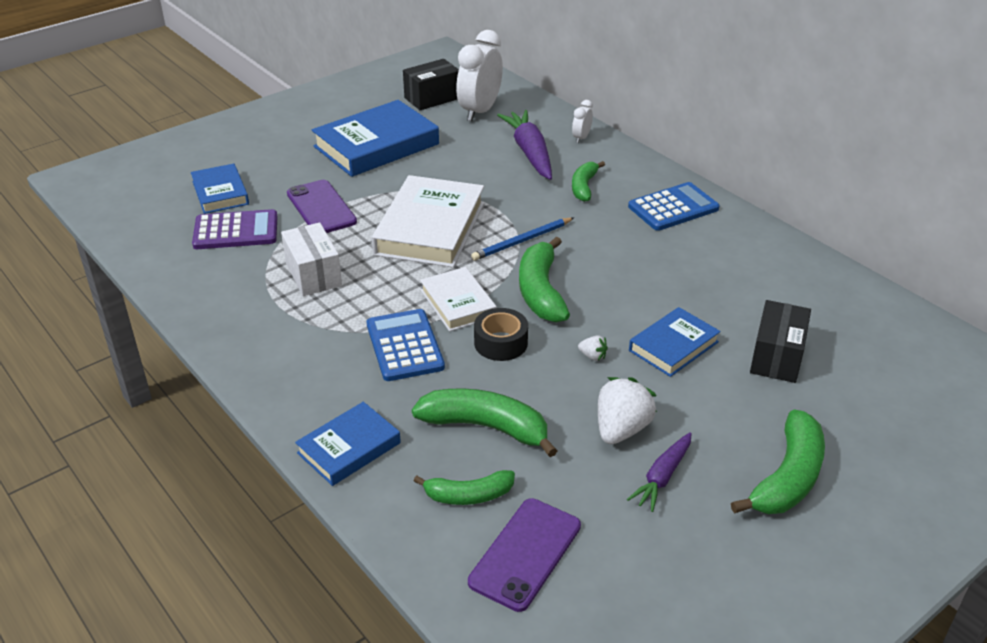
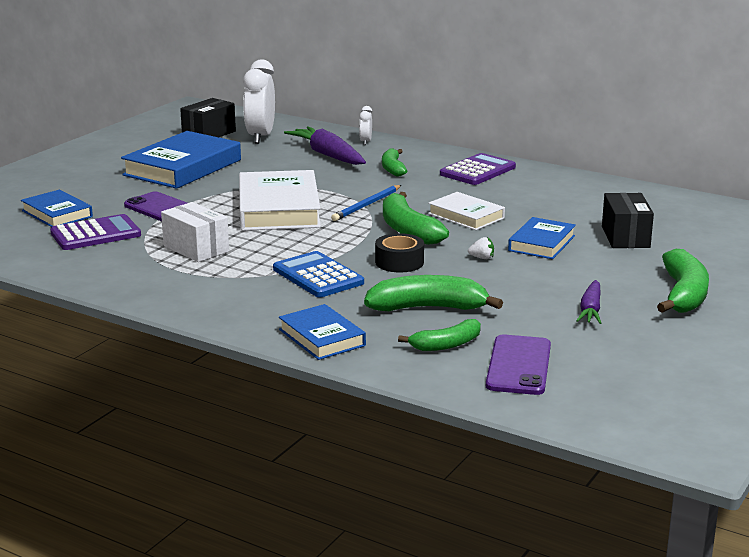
camera: 20 degrees left, 15 degrees down
blue book [295,402,401,486] -> blue book turned 60 degrees counterclockwise [279,304,366,360]
white book [420,267,497,331] -> white book moved to [428,192,505,230]
white strawberry [598,377,657,444] -> none
blue calculator [628,182,720,231] -> purple calculator [440,153,516,185]

